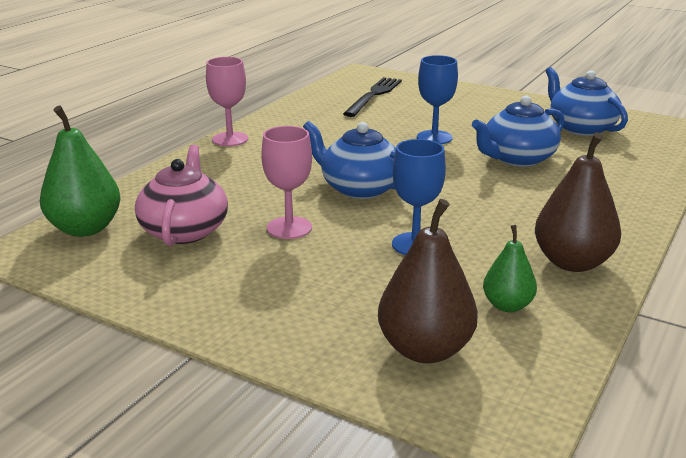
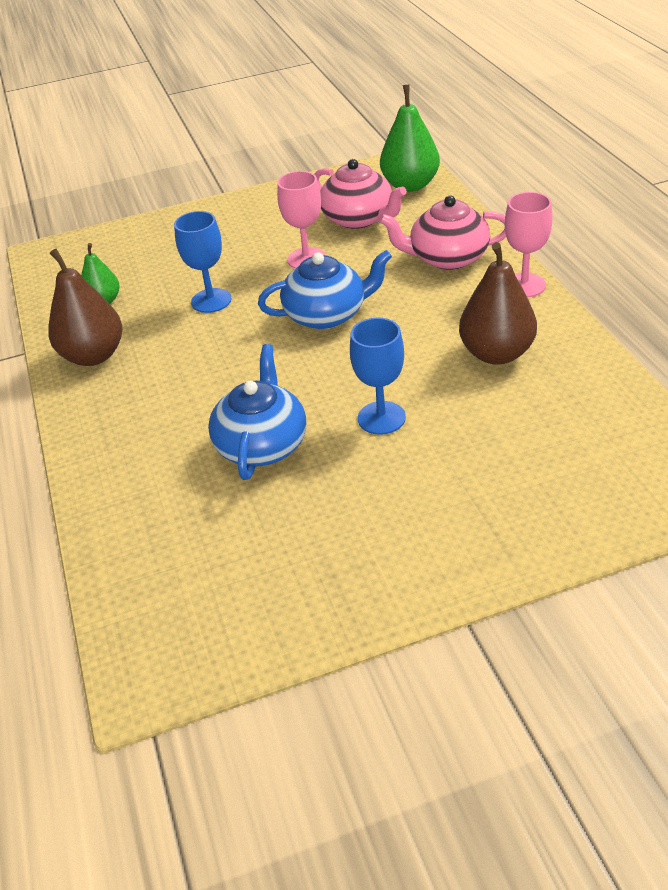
camera: 135 degrees right, 15 degrees up
black fork [343,77,402,117] -> none
brown pear [378,199,478,363] -> brown pear moved to [459,242,537,365]
blue teapot [546,67,628,136] -> none
none -> pink teapot [379,195,506,270]

